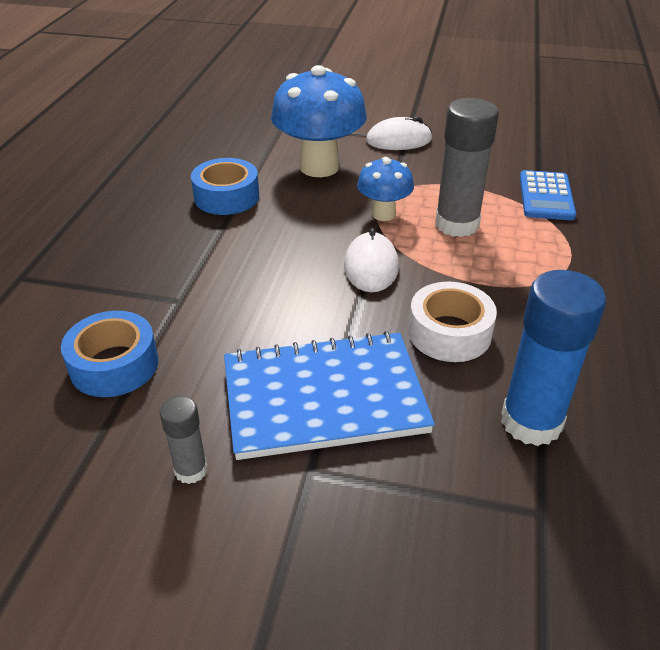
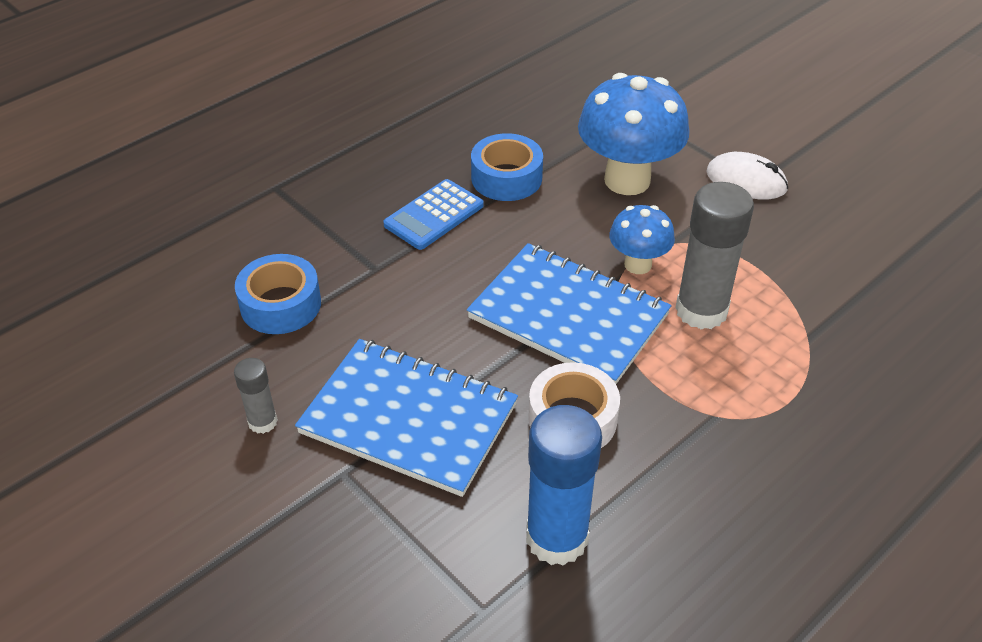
camera: 35 degrees right, 5 degrees up
white mouse [344,228,399,292] -> blue notebook [467,243,671,384]
blue calculator [520,170,576,220] -> blue calculator moved to [383,179,484,250]

